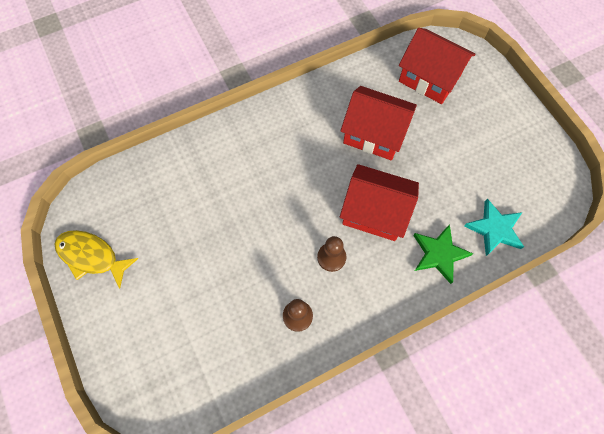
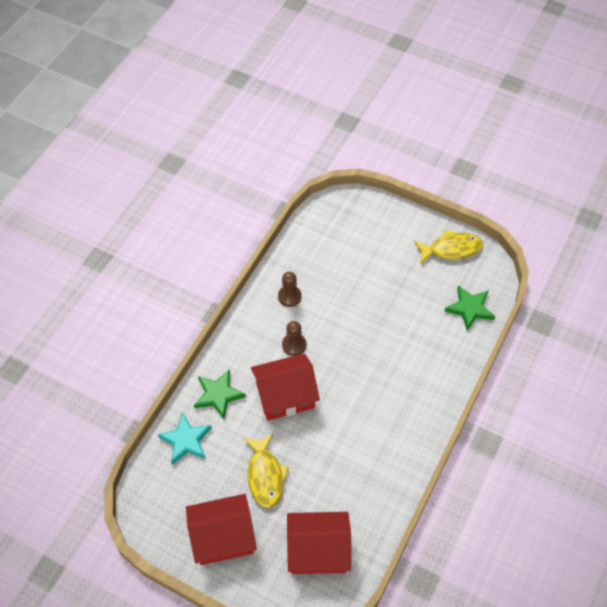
camera: 145 degrees right, 10 degrees down
red house [340,86,417,160] -> red house moved to [186,494,257,565]
none -> yellow fish [243,434,289,508]
none -> green star [445,285,495,331]

